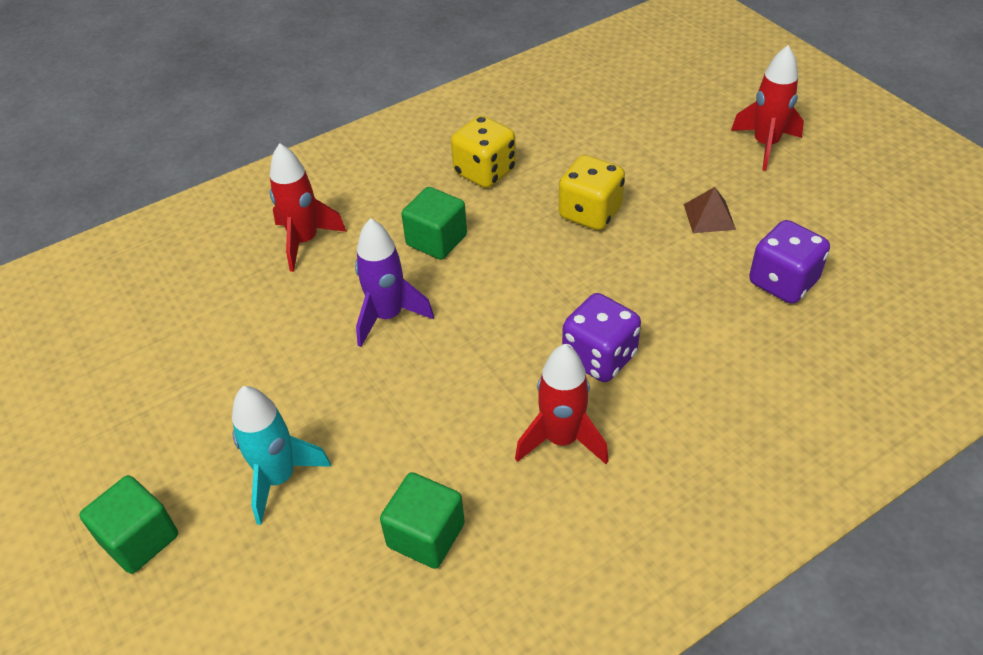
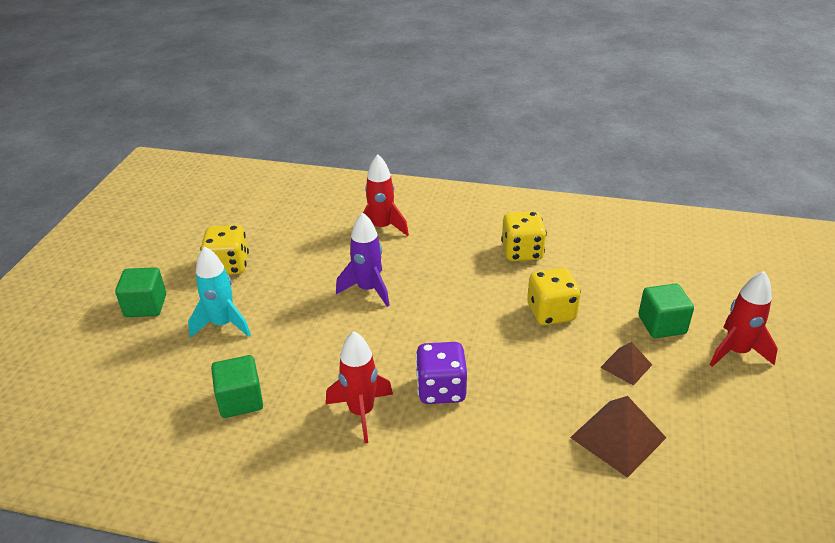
camera: 45 degrees right, 10 degrees down
green cube [401,187,467,260] -> green cube moved to [639,284,694,338]
purple dice [749,220,830,304] -> brown pyramid [570,396,666,478]
none -> yellow dice [200,225,249,275]

